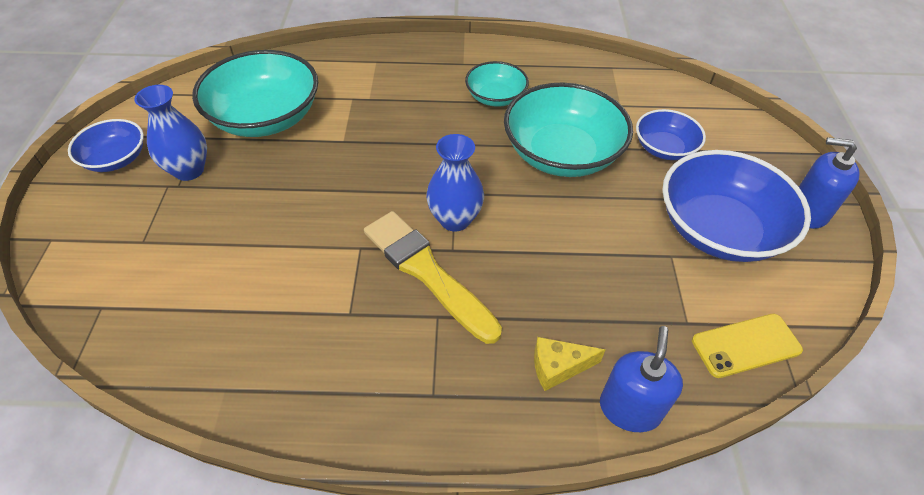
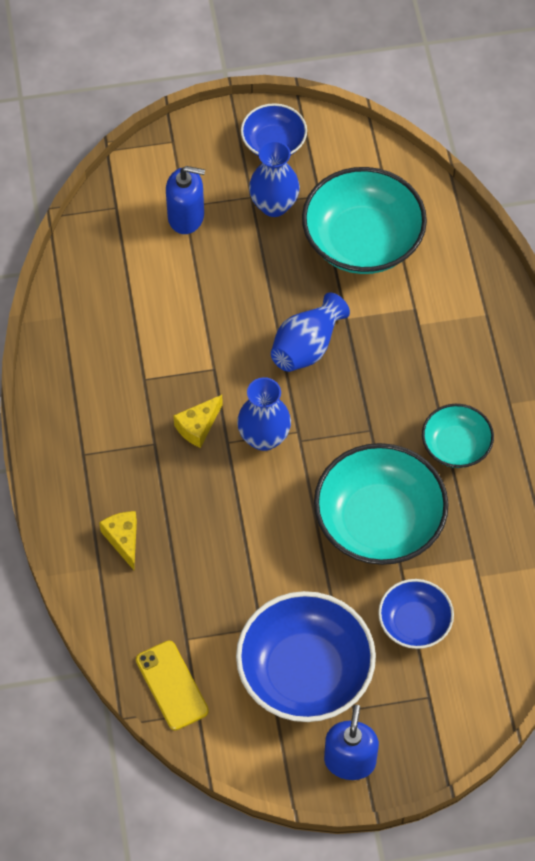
camera: 80 degrees right, 10 degrees up
yellow brush [364,211,502,344] -> yellow cheese [173,395,223,448]
blue soap dispenser [600,326,683,432] -> blue soap dispenser moved to [166,166,205,234]
none -> blue vase [271,293,350,372]

